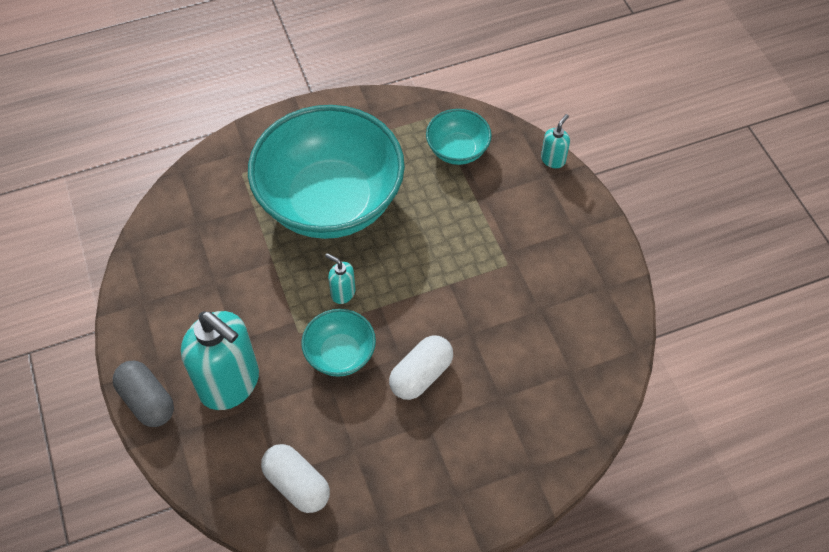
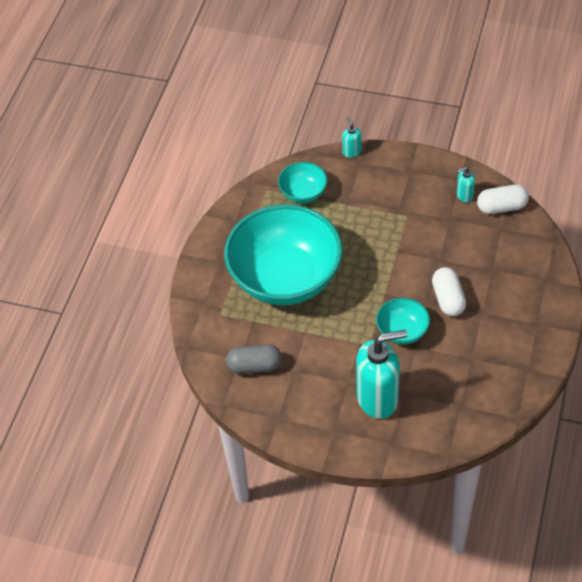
camera: 50 degrees left, 5 degrees down
grey capsule [113,361,174,427] -> grey capsule moved to [226,344,282,374]
white capsule [261,444,330,513] -> white capsule moved to [477,185,529,214]
turquoise soap dispenser [325,253,356,304] -> turquoise soap dispenser moved to [457,166,475,202]

